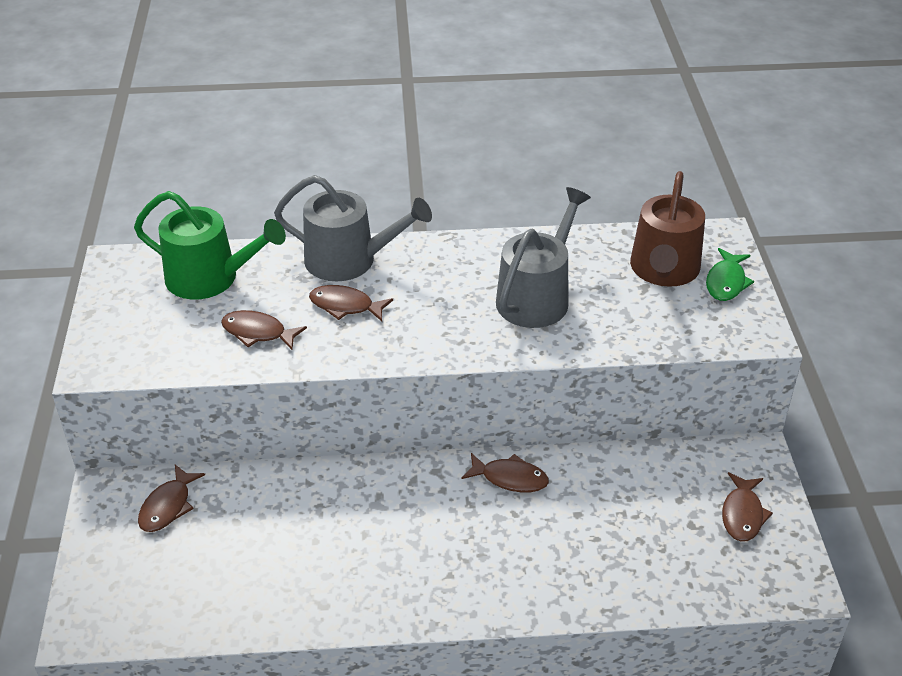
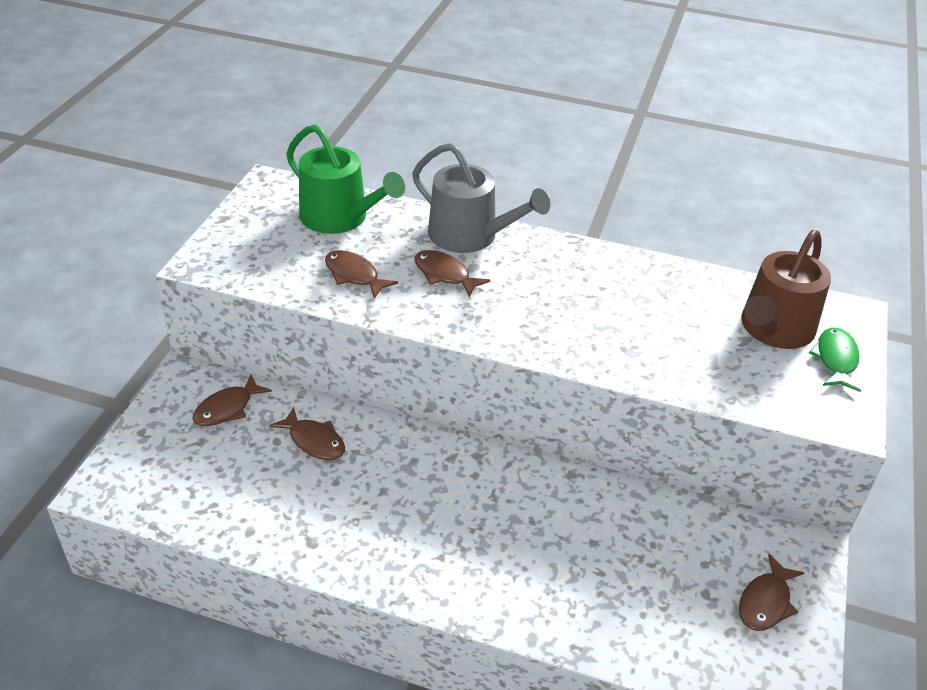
camera: 20 degrees right, 0 degrees up
brown fish [462,453,549,492] -> brown fish moved to [269,407,345,460]
grey watering can [496,187,591,328] -> none
green fish [706,248,754,301] -> green fish turned 150 degrees clockwise [809,327,861,392]

